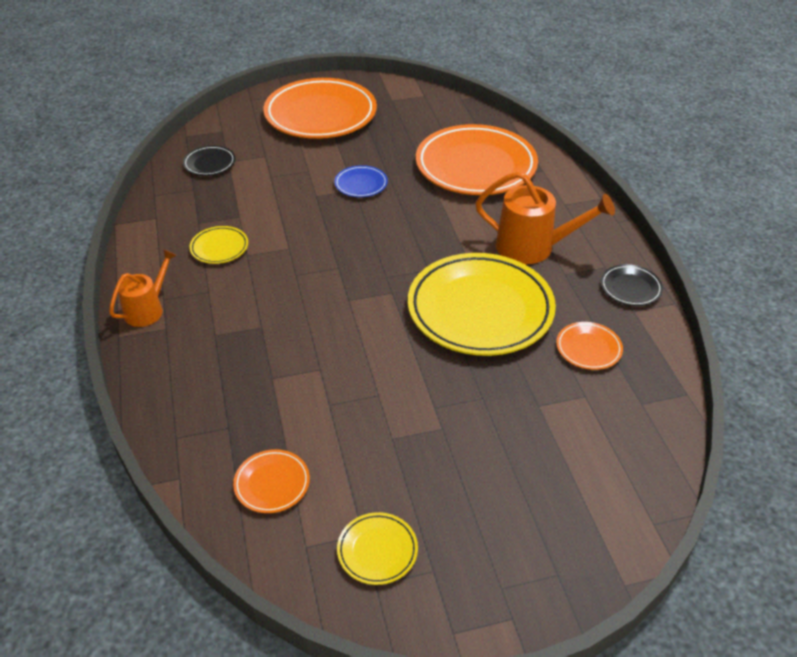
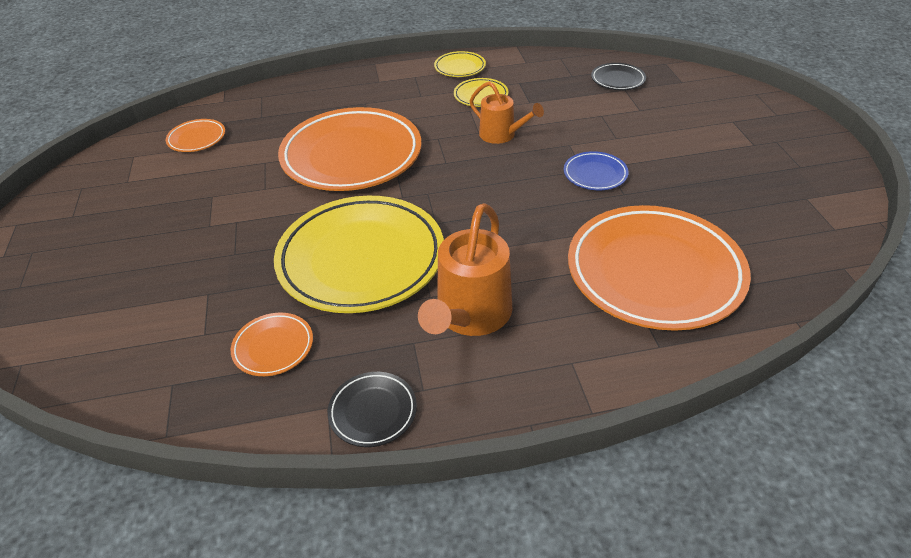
camera: 95 degrees right, 0 degrees up
orange watering can [109,249,177,327] -> orange watering can moved to [469,81,544,144]
orange plate [264,78,377,139] -> orange plate moved to [278,107,422,191]
yellow plate [337,512,418,585] -> yellow plate moved to [434,51,486,77]

